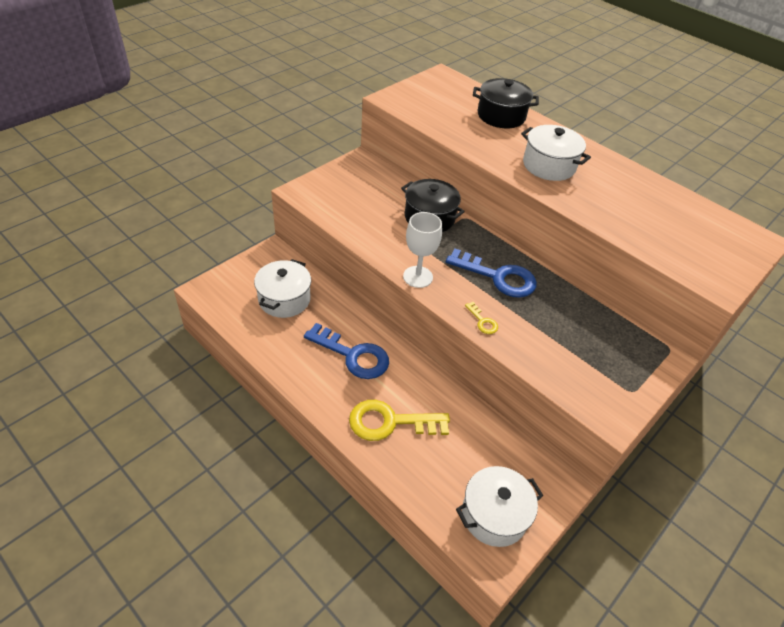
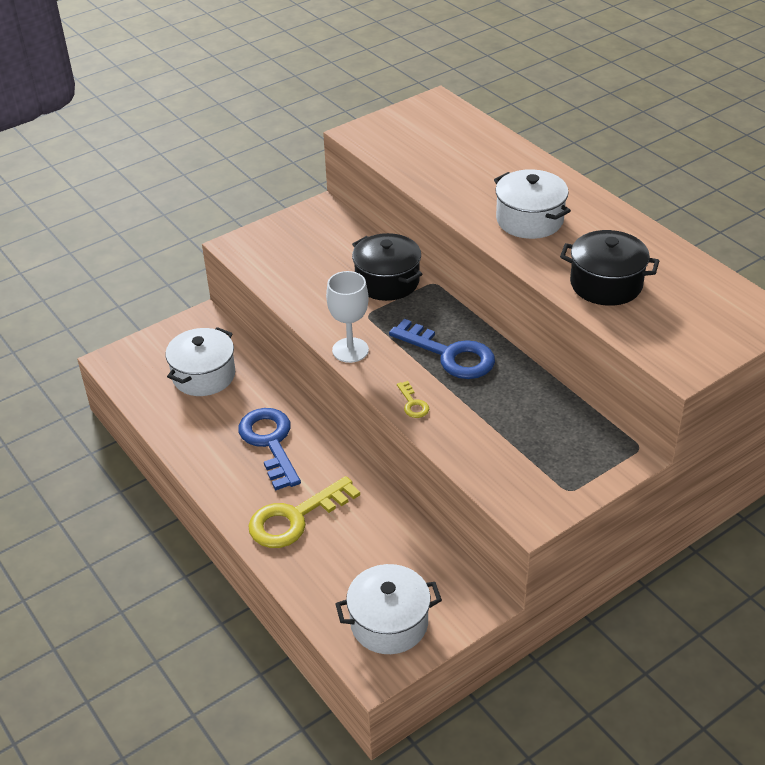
camera: 15 degrees right, 5 degrees down
blue key [304,323,389,379] -> blue key turned 150 degrees counterclockwise [238,408,301,491]
yellow key [349,400,450,441] -> yellow key turned 45 degrees counterclockwise [248,476,360,548]
black pot [473,78,539,128] -> black pot moved to [560,230,659,306]

